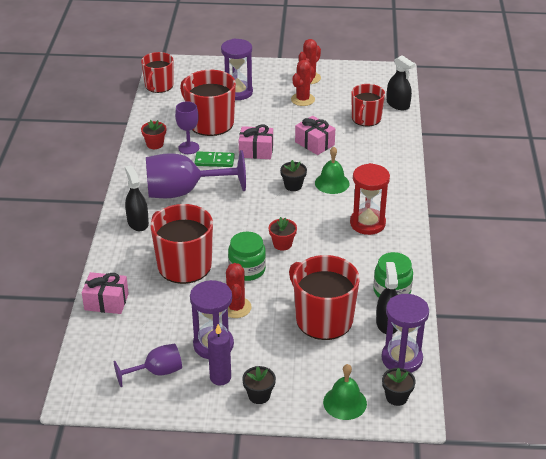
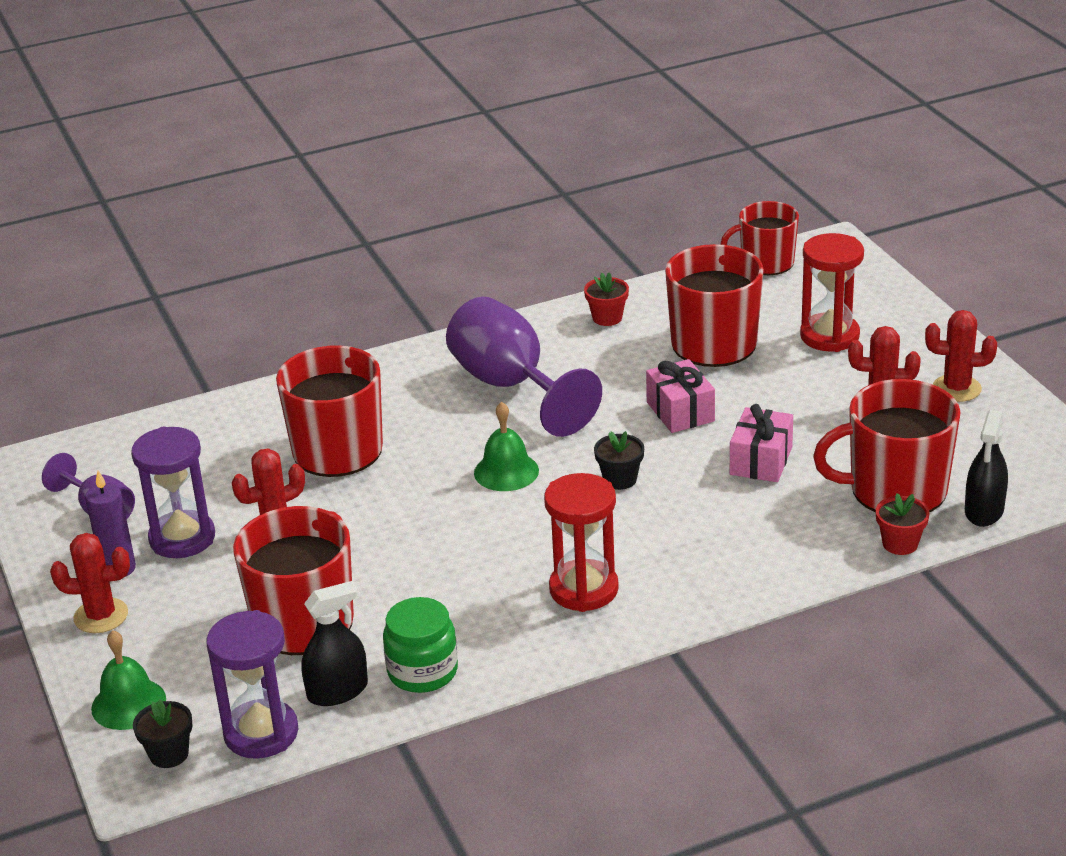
camera: 65 degrees right, 5 degrees down
pink gift [82,272,129,314] -> none
black spray bottle [125,165,149,231] -> none
purple goblet [175,101,199,154] -> none
green domino [194,151,235,167] -> none
purple hourglass [221,38,253,100] -> red hourglass [800,233,864,352]
green jar [228,232,266,281] -> none
black flower pot [242,366,276,404] -> red cactus [50,533,130,633]
red flower pot [269,217,297,251] -> red flower pot moved to [876,493,930,555]
green bell [315,147,349,194] -> green bell moved to [474,402,539,491]
red mug [351,84,385,126] -> red mug [813,379,961,512], size x1.54

